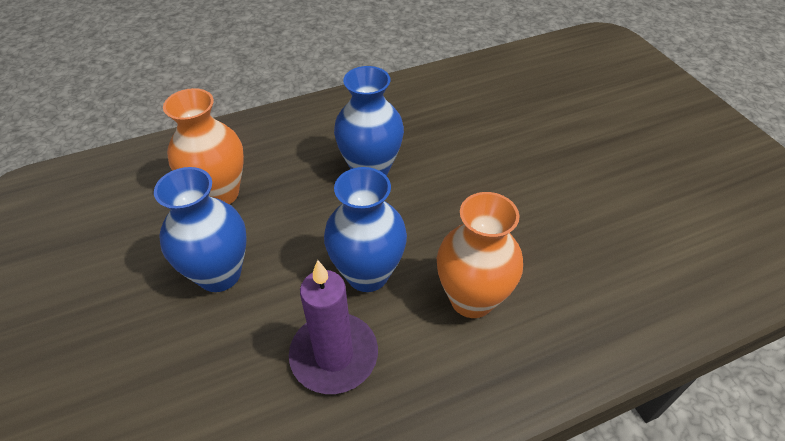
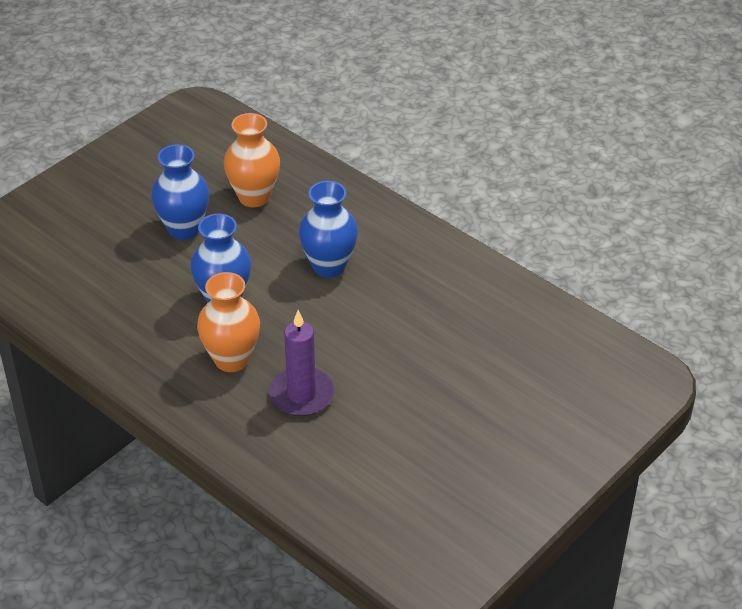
camera: 65 degrees right, 5 degrees down
purple candle [289,260,378,394] -> purple candle moved to [269,310,335,416]

